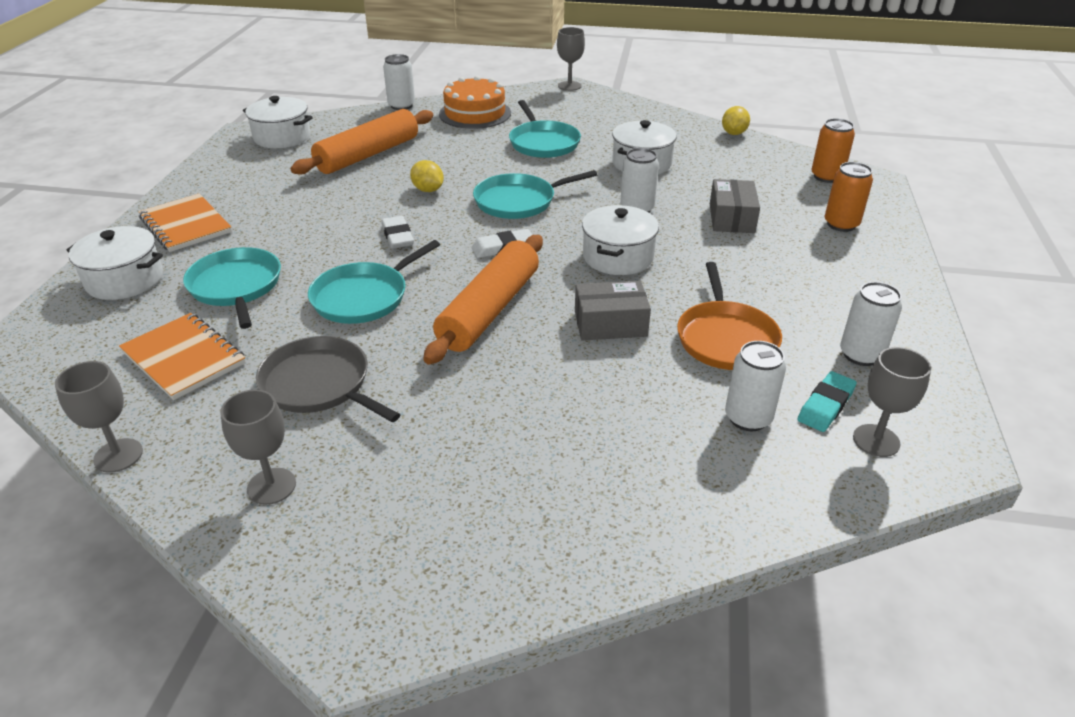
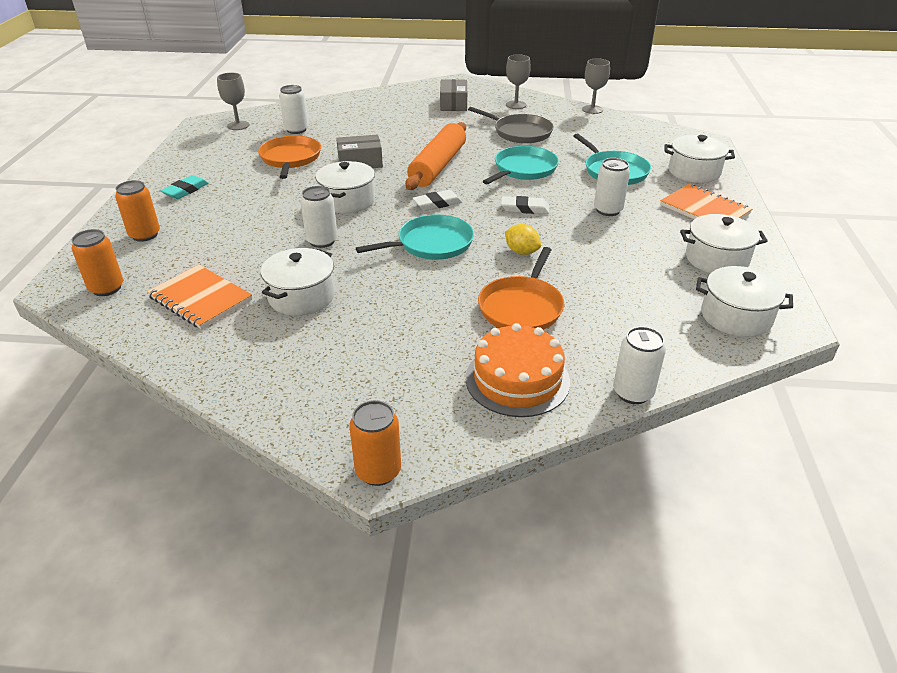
camera: 175 degrees right, 0 degrees up
orange notebook [119,313,246,400] -> orange notebook moved to [147,265,252,329]
orange rolling pin [291,109,433,175] -> none
white eraser [381,216,414,248] -> white eraser turned 60 degrees counterclockwise [501,196,549,214]
turquoise pan [509,100,581,158] -> none
grey goblet [557,27,585,91] -> orange can [349,400,401,486]
grey box [710,179,760,233] -> grey box moved to [440,79,467,111]
yellow lemon [722,106,750,135] -> none
turquoise eraser [797,371,857,432] -> turquoise eraser moved to [161,175,209,199]
white can [840,282,902,366] -> white can moved to [594,158,630,216]
none -> orange pan [478,247,564,330]
none -> white pot [680,214,768,273]

